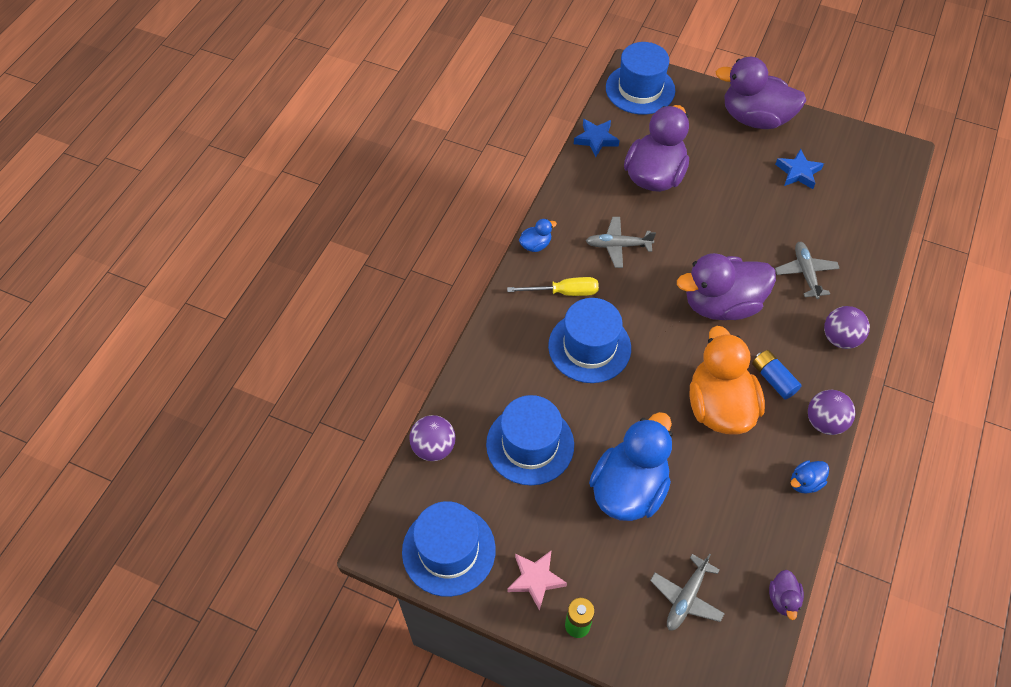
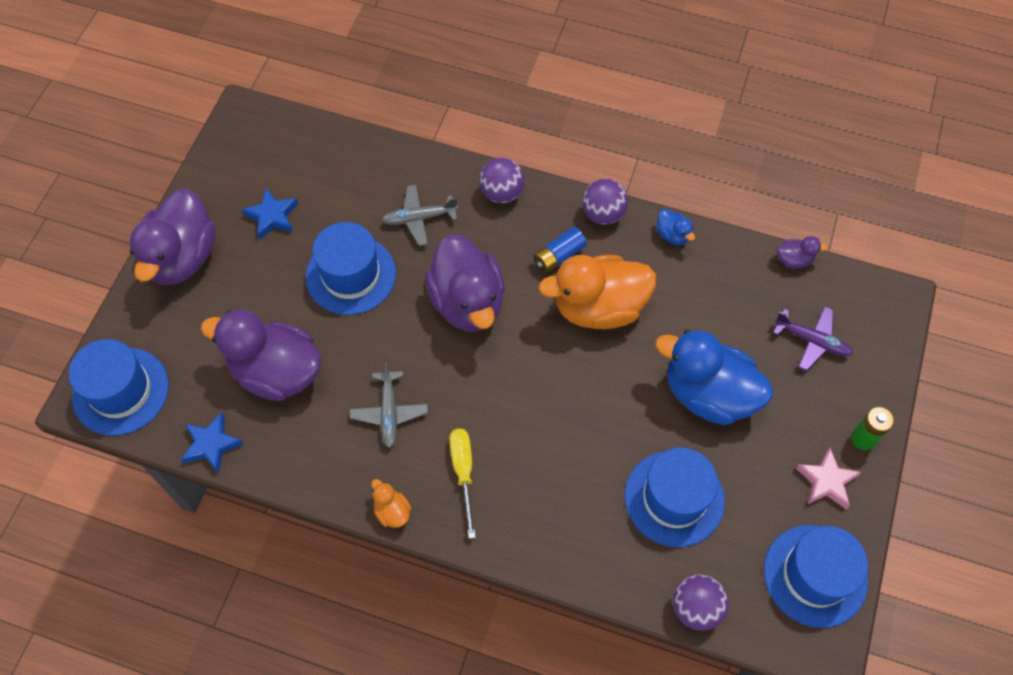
camera: 95 degrees left, 5 degrees up
blue duck [519,219,557,252] -> orange duck [371,479,412,528]
blue hat [548,298,631,383] -> blue hat moved to [305,222,396,315]
grey plane [650,553,725,631] -> purple plane [773,306,853,371]

